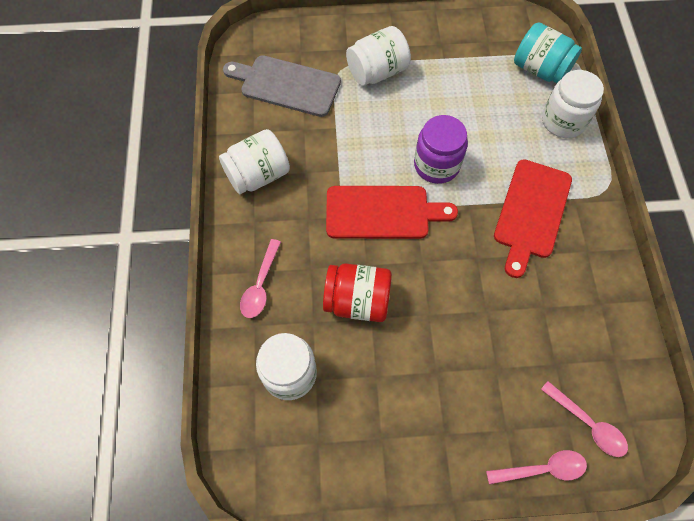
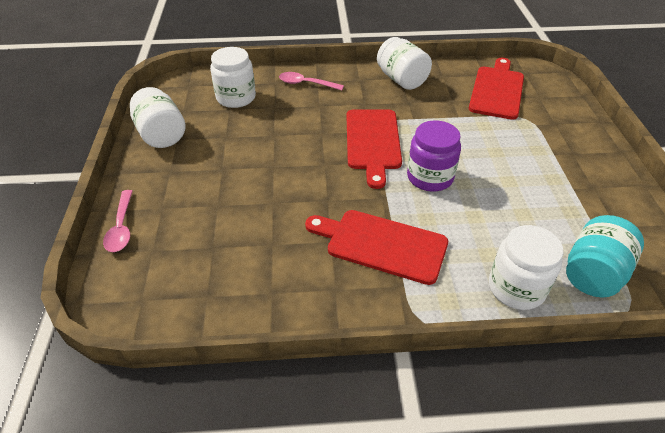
camera: 90 degrees right, 20 degrees down
grey cutting board [223,55,341,117] -> red cutting board [469,58,524,120]
red jar [323,263,392,322] -> none
white jar [346,26,411,86] -> white jar moved to [130,87,185,148]
pink spoon [541,381,628,457] -> none

